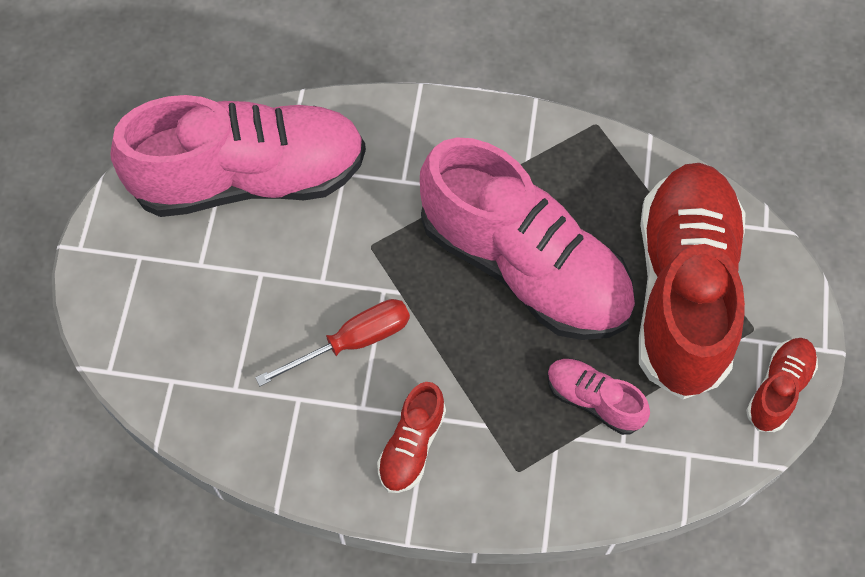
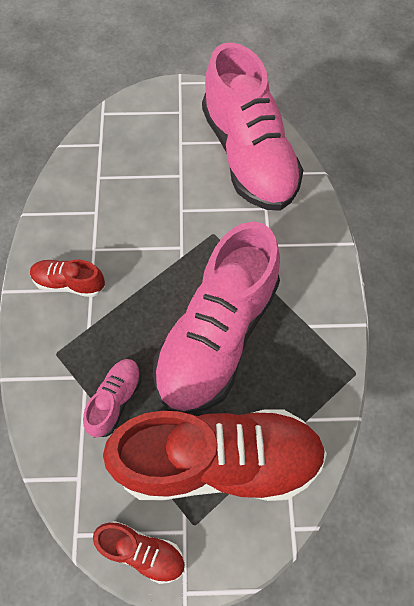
camera: 80 degrees right, 0 degrees up
red screwdriver [255,299,410,386] -> none

